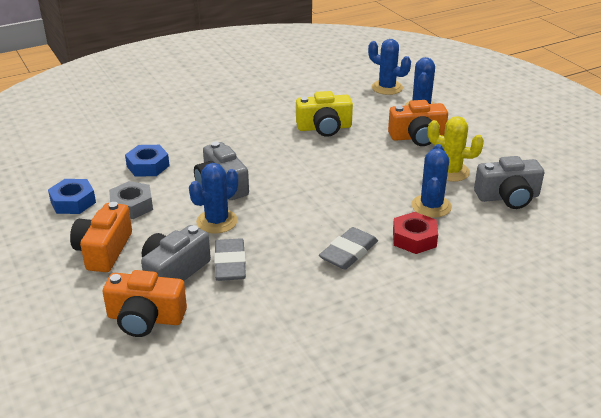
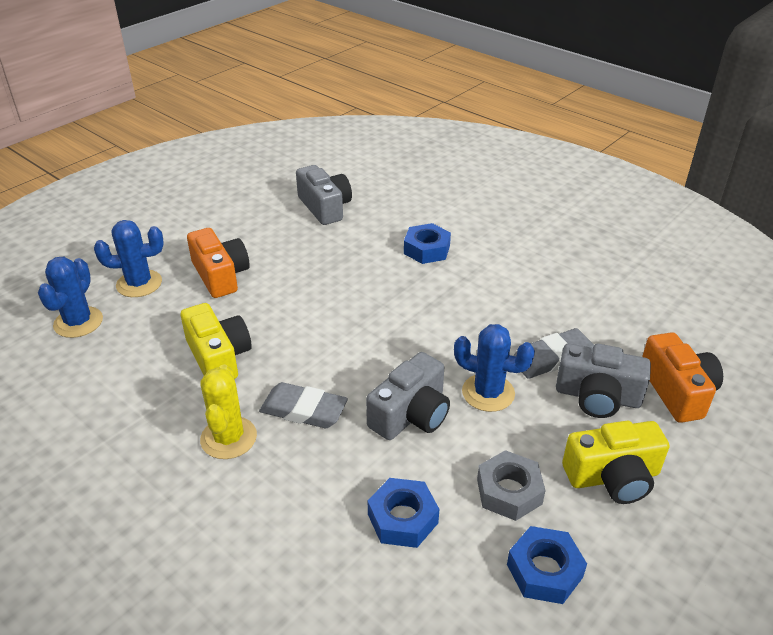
camera: 110 degrees left, 5 degrees up
orange camera [70,202,132,272] -> yellow camera [562,421,669,504]
grey eraser [319,227,378,270] -> grey eraser moved to [259,382,348,428]
red nut [393,212,438,254] -> blue nut [404,223,451,264]
blue cactus [412,144,452,218] -> none
yellow cactus [428,116,484,182] -> yellow cactus moved to [200,364,257,459]

